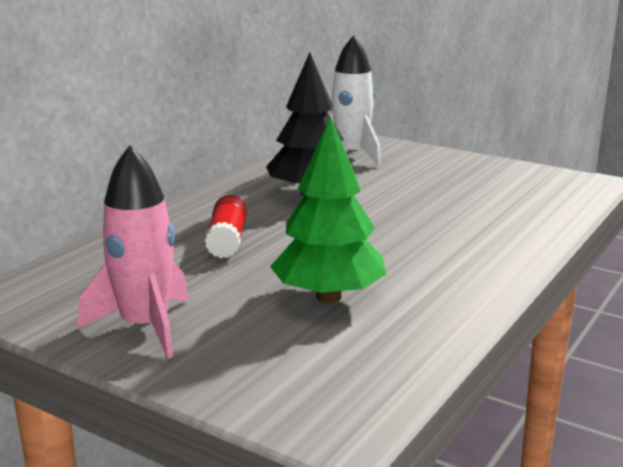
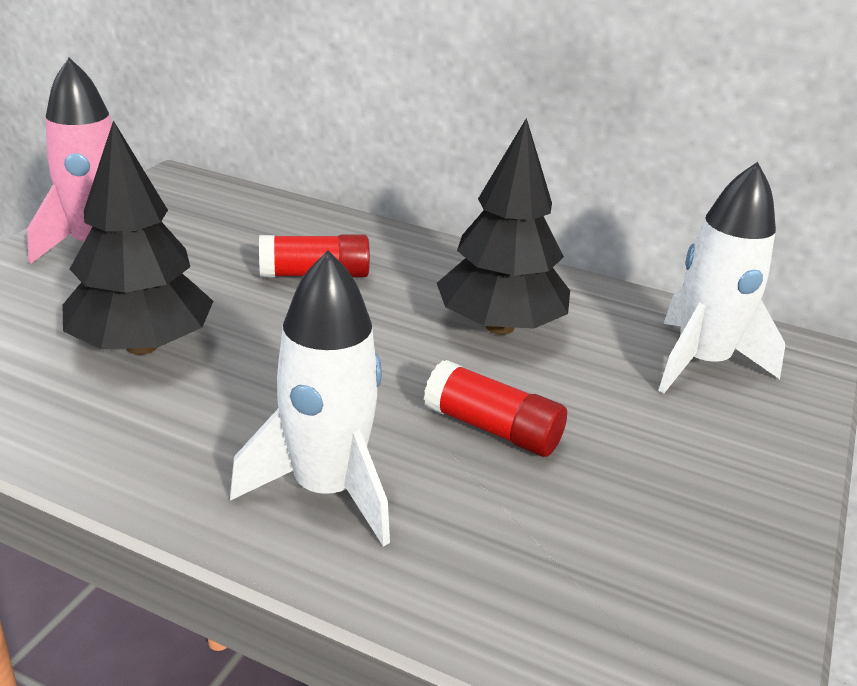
camera: 80 degrees right, 10 degrees up
green tree [270,116,386,303] -> black tree [63,120,213,355]
none -> white rocket [230,250,390,547]
none -> red glue stick [424,360,567,457]

